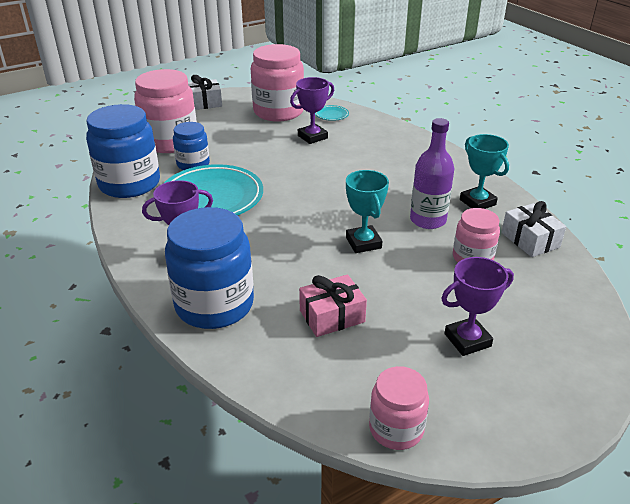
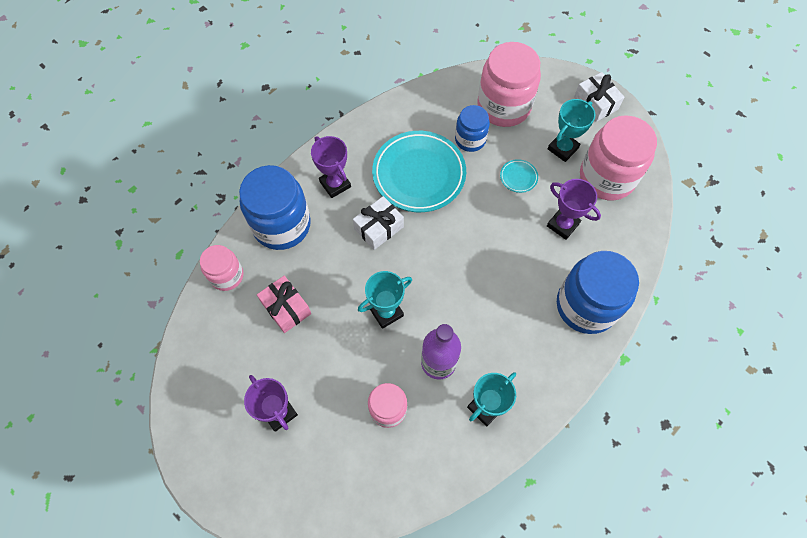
camera: 75 degrees right, 30 degrees up
blue jar [86,104,160,198] -> blue jar moved to [557,251,639,334]
turquoise plate [315,105,349,121] -> turquoise plate moved to [500,159,538,193]
pink jar [369,366,429,450] -> pink jar moved to [200,245,243,291]
white gift [501,201,566,257] -> white gift moved to [353,196,404,250]
none -> turquoise trophy [548,99,595,162]

